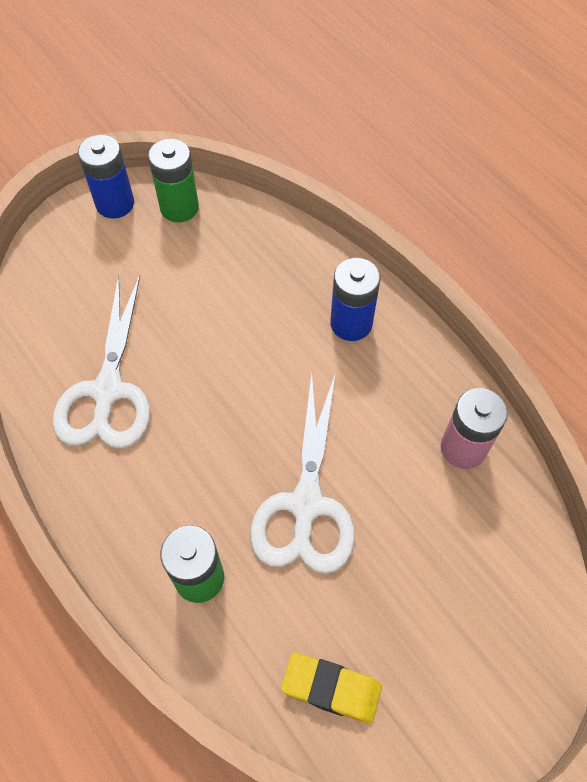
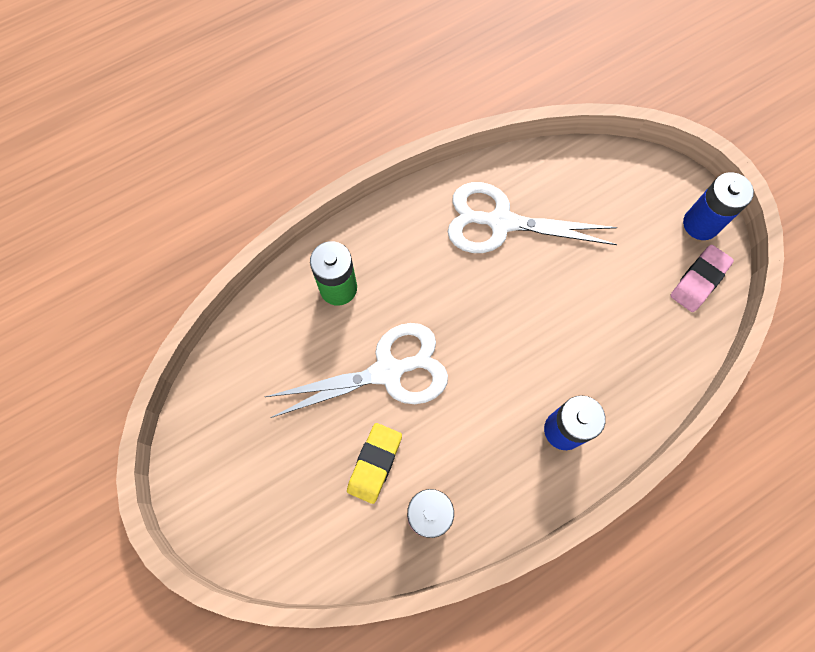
camera: 95 degrees right, 10 degrees up
green battery [148,139,199,222] -> pink eraser [670,245,734,312]
white scissors [250,373,355,574] -> white scissors turned 150 degrees clockwise [265,323,448,418]
yellow eraser [281,652,382,724] -> yellow eraser moved to [347,423,402,504]

